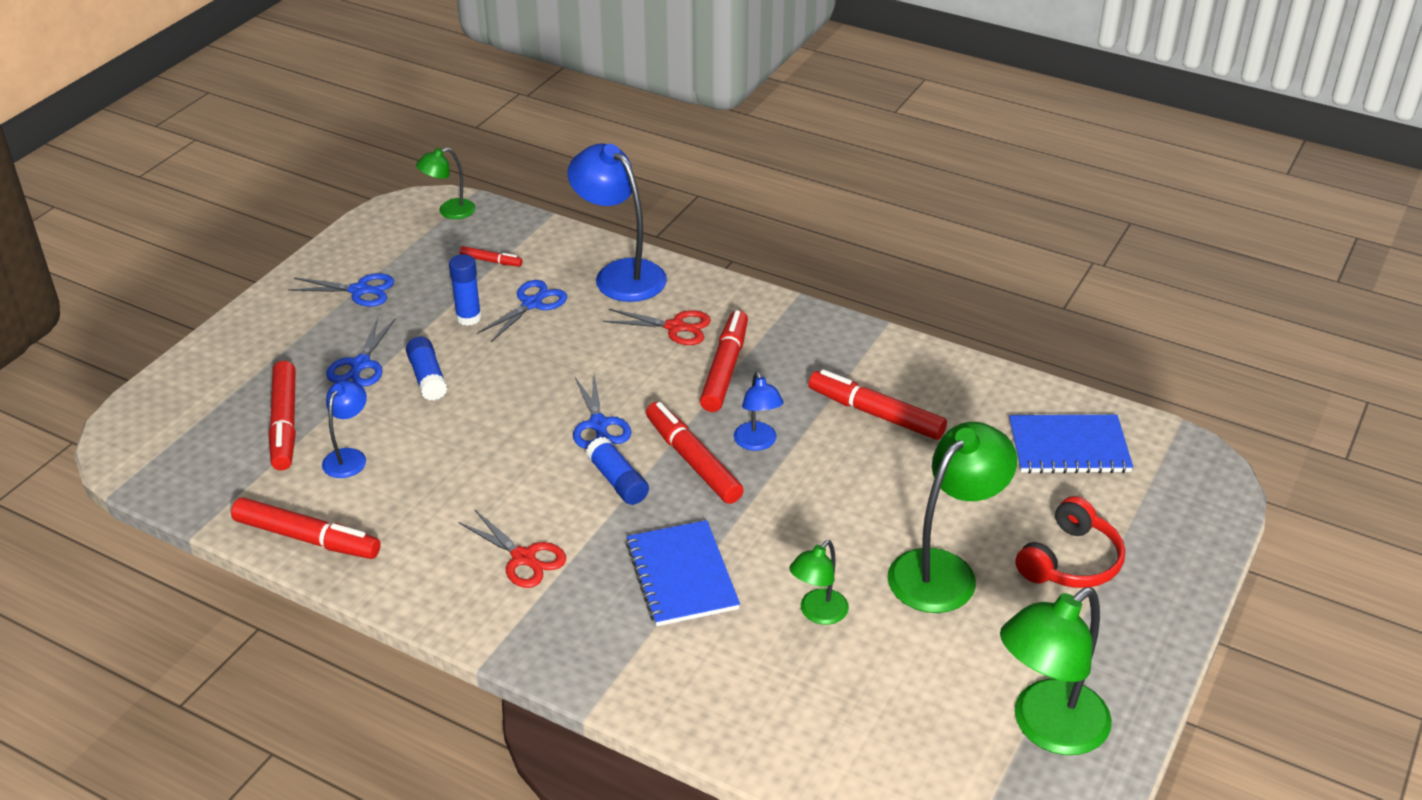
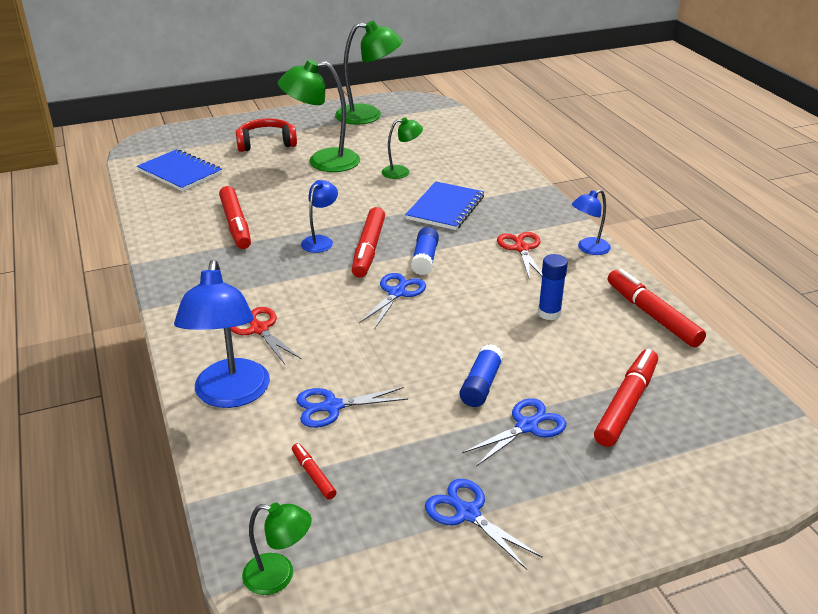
camera: 140 degrees left, 5 degrees down
blue lamp [322,380,367,478] -> blue lamp moved to [572,189,611,255]
blue glue stick [449,254,481,326] -> blue glue stick moved to [538,254,568,320]
red marker [700,310,748,412] -> none

